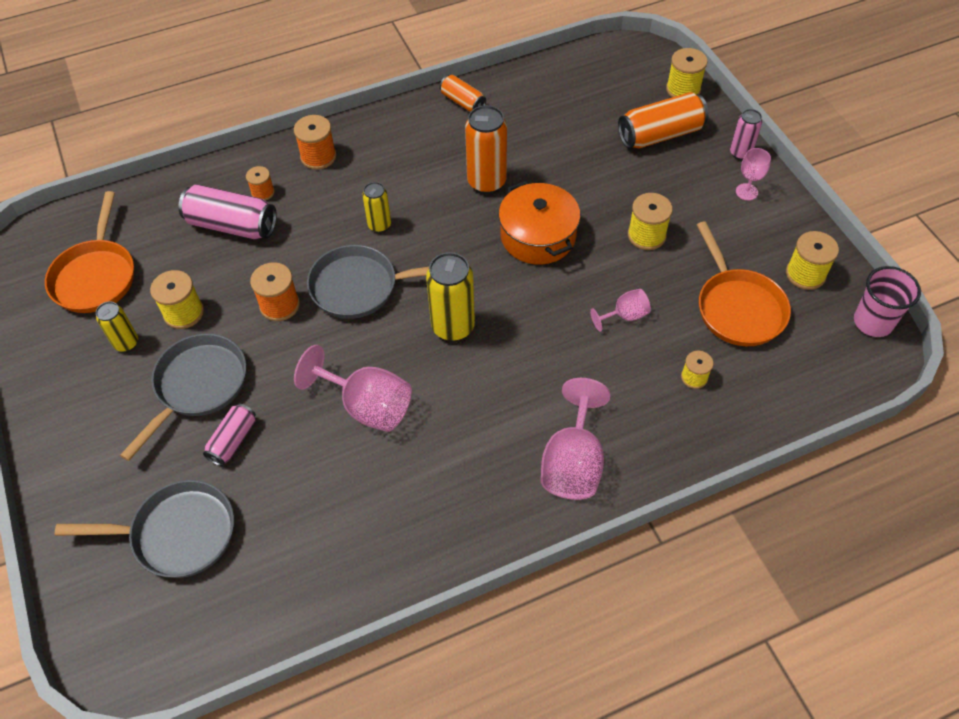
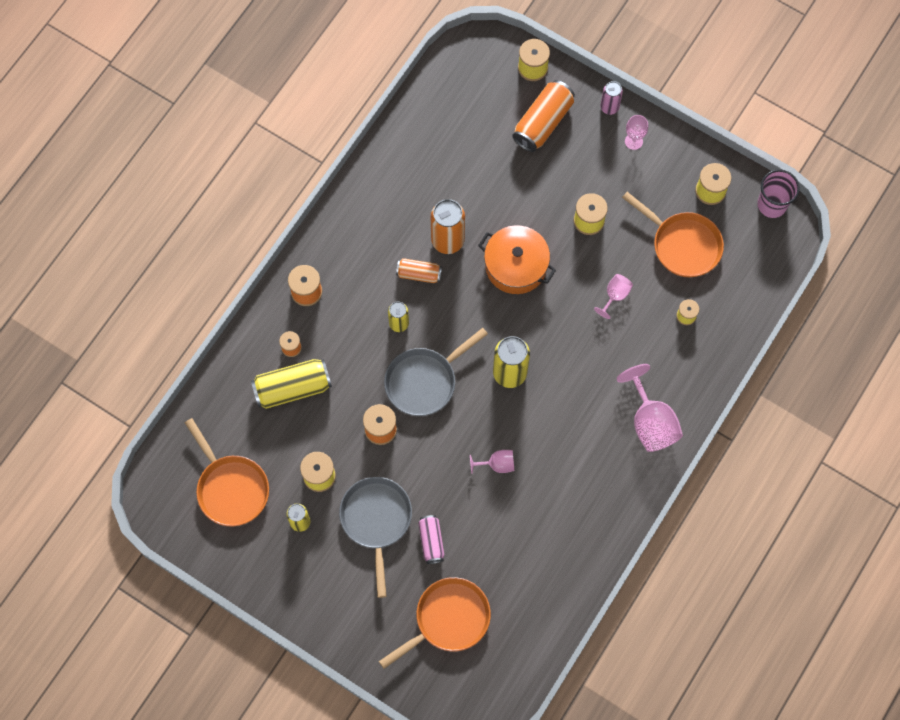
camera: 35 degrees left, 15 degrees up
grey pan [55,480,234,578] -> orange pan [379,577,491,669]
pink can [178,184,277,240] -> yellow can [251,359,332,409]
pink goblet [294,345,412,432] -> pink goblet [470,450,514,474], size x0.54
orange can [440,75,486,112] -> orange can moved to [396,258,442,283]

